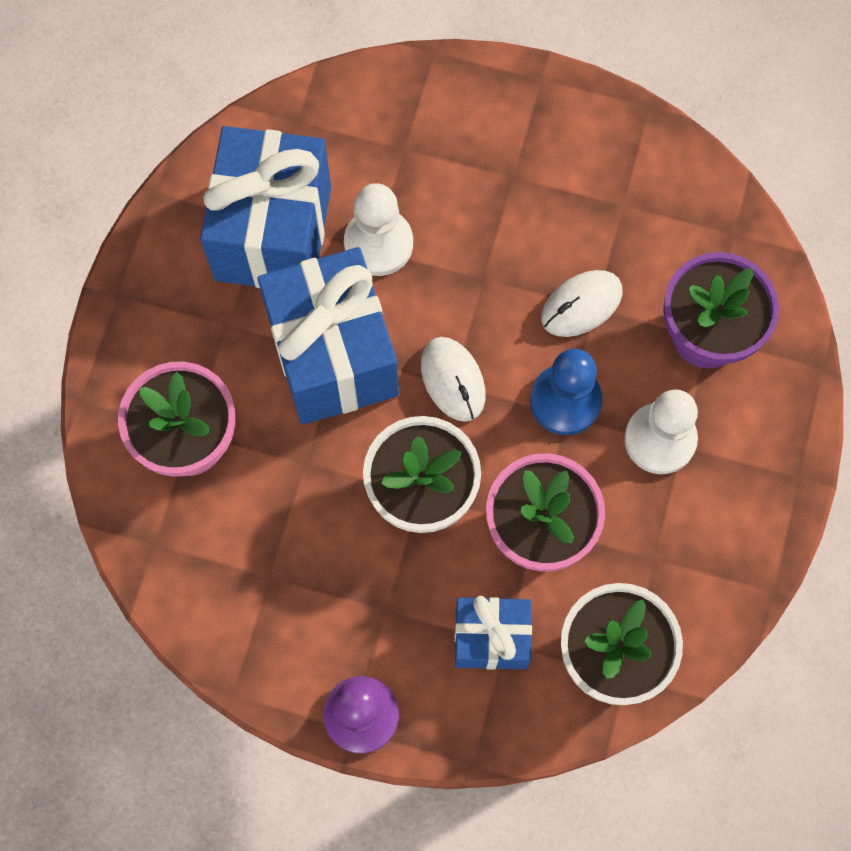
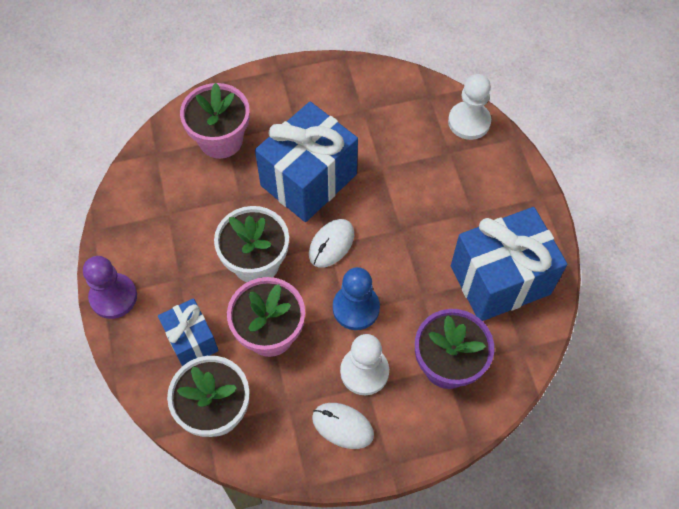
camera: 60 degrees right, 10 degrees down
blue gift [200,126,331,288] -> blue gift moved to [451,207,567,321]
white pawn [344,183,413,276] -> white pawn moved to [448,74,491,140]
white mouse [541,270,623,337] -> white mouse moved to [312,403,374,449]

